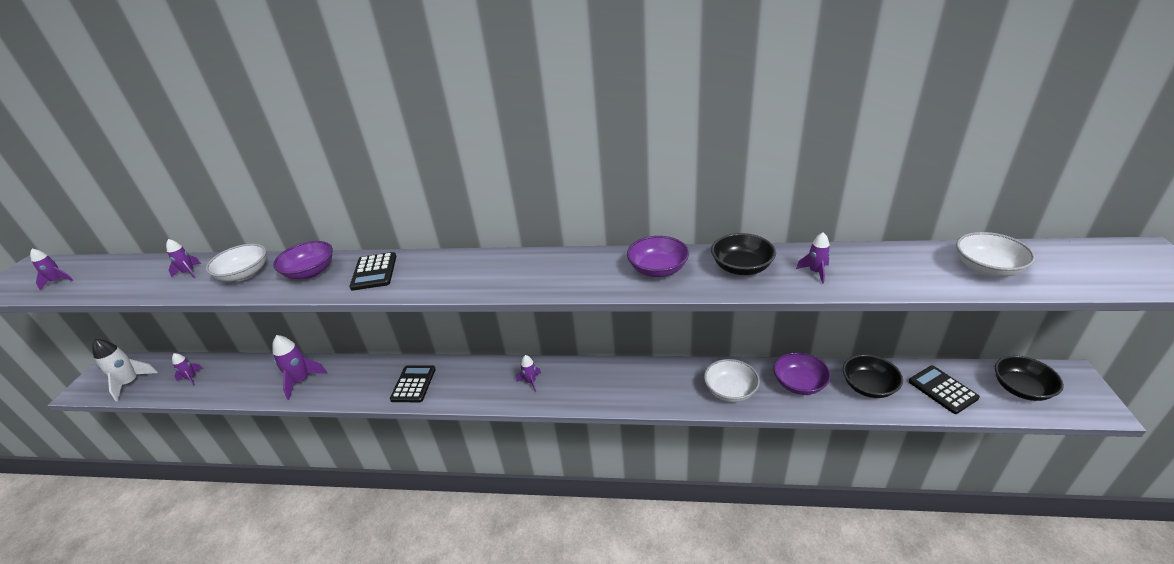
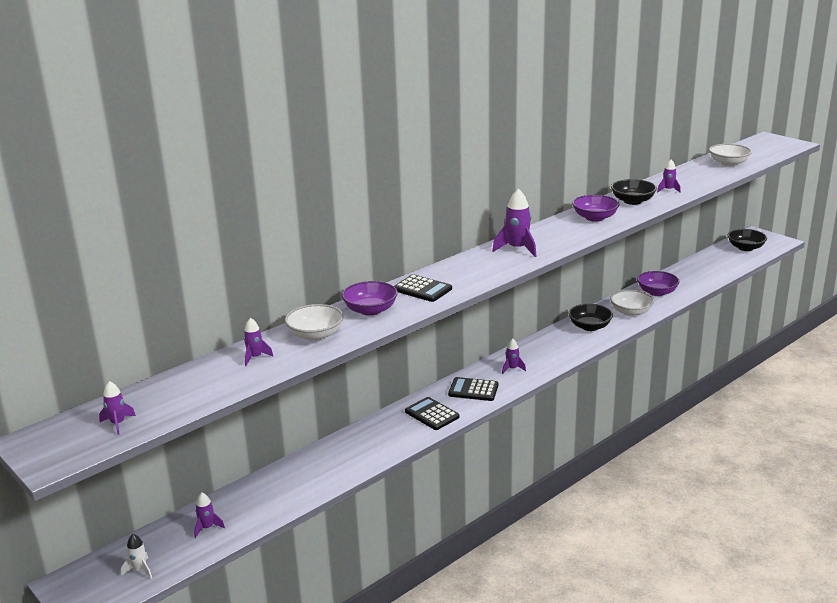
camera: 50 degrees left, 10 degrees down
white rocket [92,339,158,401] -> white rocket [121,534,152,579], size x0.58
purple rocket [272,335,327,400] -> purple rocket moved to [492,189,537,257]
black bowl [843,354,903,398] -> black bowl moved to [568,304,613,331]
black calculator [909,366,980,414] -> black calculator moved to [448,377,498,401]

